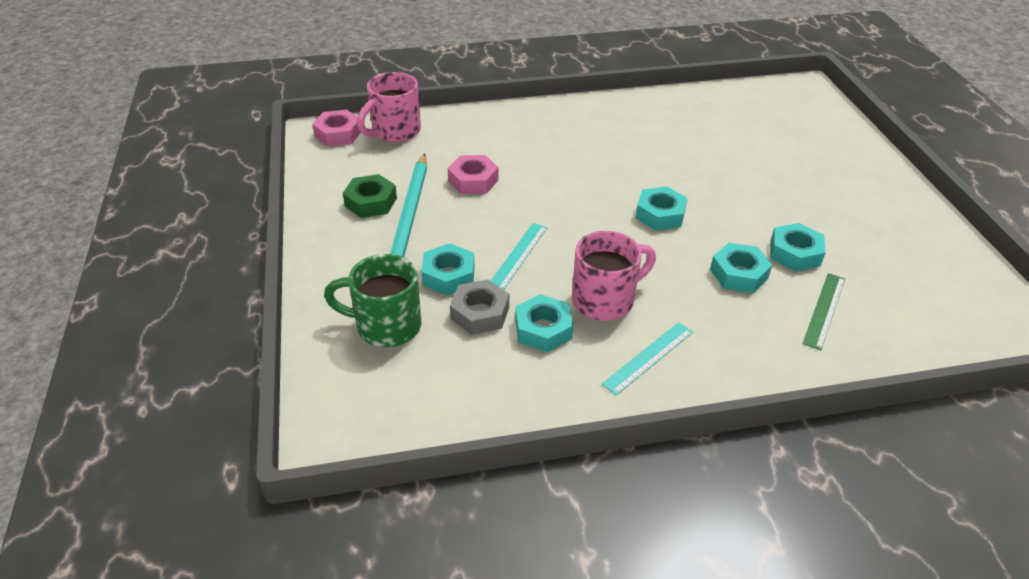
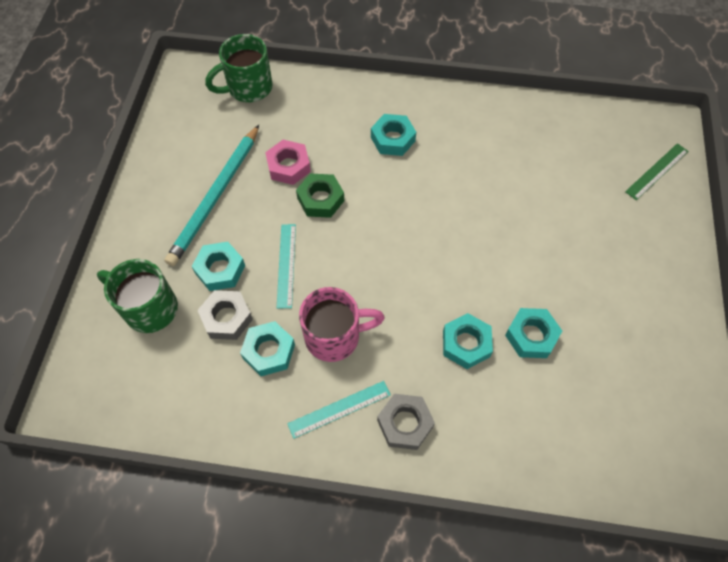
camera: 20 degrees right, 20 degrees up
pink nut [312,110,361,147] -> none
green nut [343,174,397,218] -> green nut moved to [296,173,344,218]
pink mug [357,72,421,142] -> green mug [205,34,273,102]
turquoise ruler [491,223,547,290] -> turquoise ruler turned 45 degrees counterclockwise [277,224,296,308]
turquoise nut [635,186,688,231] -> turquoise nut moved to [371,114,416,156]
green ruler [803,273,845,350] -> green ruler moved to [625,143,688,200]
none -> grey nut [377,394,435,450]

